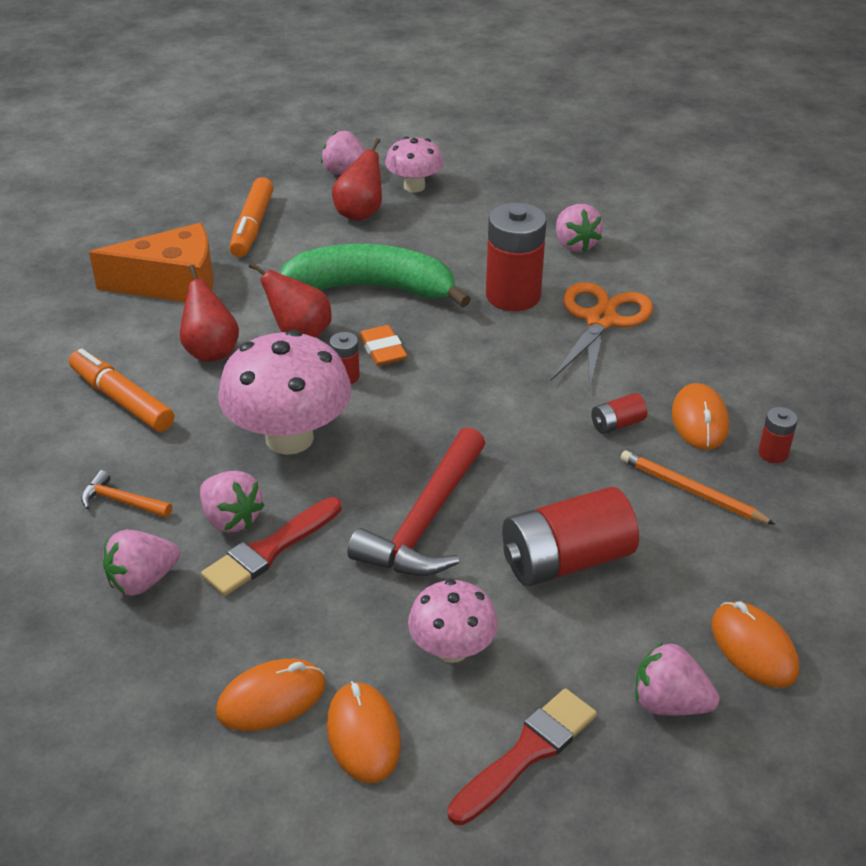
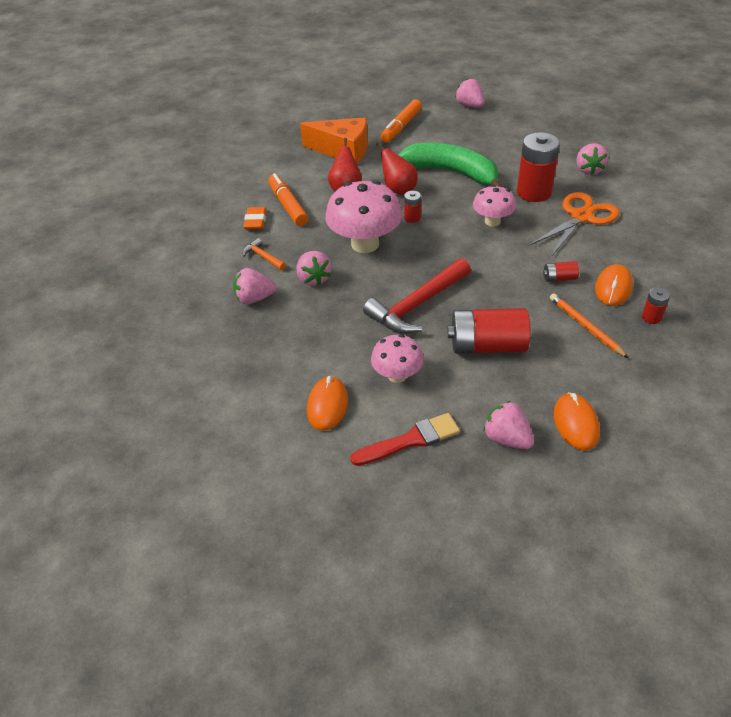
camera: 25 degrees right, 5 degrees up
red brush [201,497,342,596] -> none
orange mouse [216,659,326,731] -> none
red pear [332,138,382,221] -> none
orange eraser [359,325,407,366] -> orange eraser moved to [243,207,267,229]
pink mushroom [385,137,443,193] -> pink mushroom moved to [473,185,516,227]

